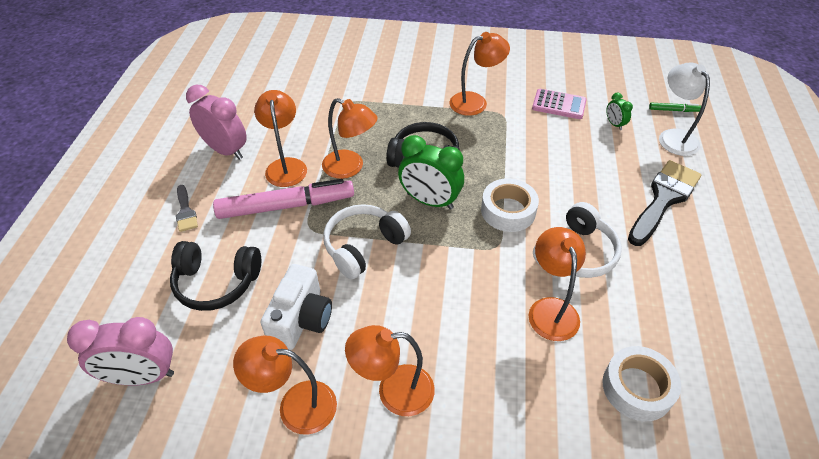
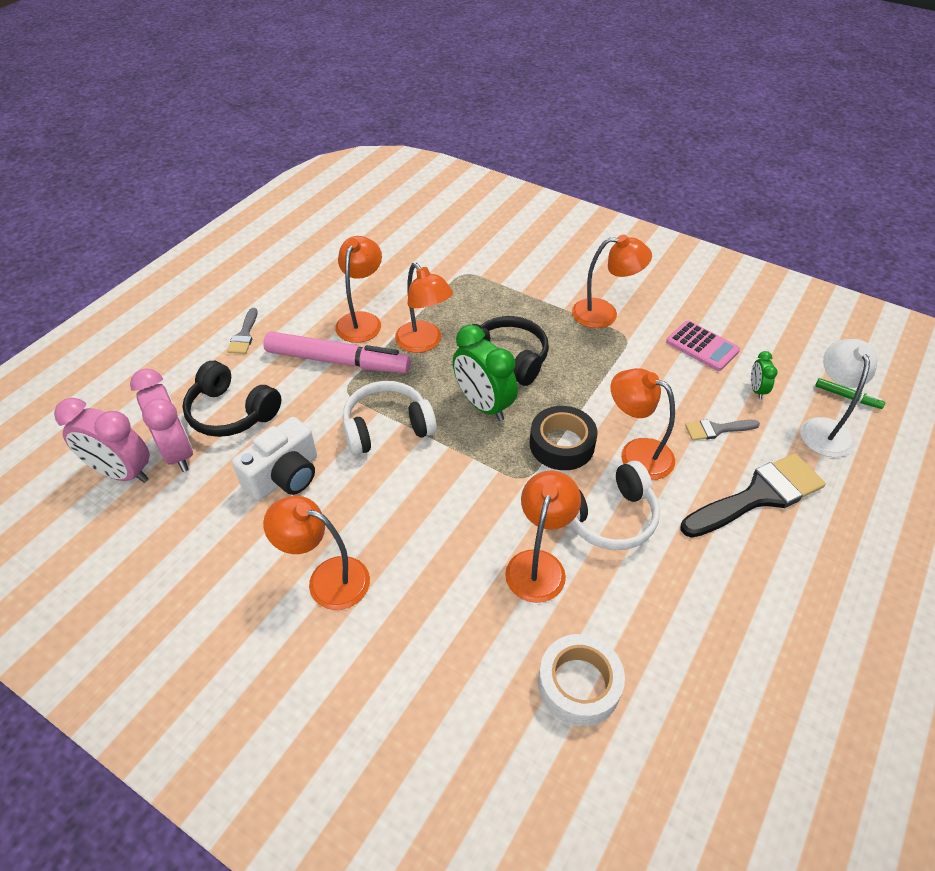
camera: 25 degrees right, 0 degrees up
pink clock [186,85,247,160] -> pink clock moved to [130,368,193,472]
orange lamp [233,336,337,434] -> orange lamp moved to [611,368,675,480]
white tape [481,178,539,232] -> black tape [530,406,598,470]
none -> grey brush [685,419,760,440]

